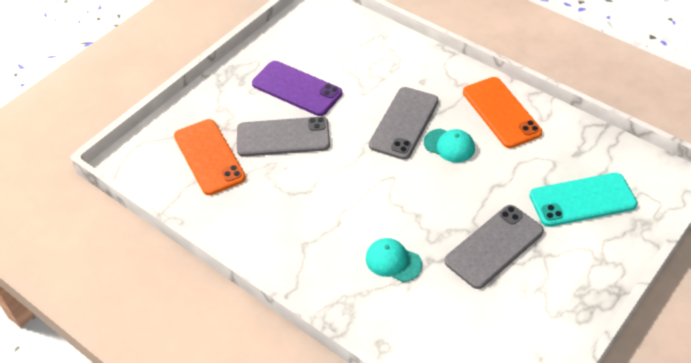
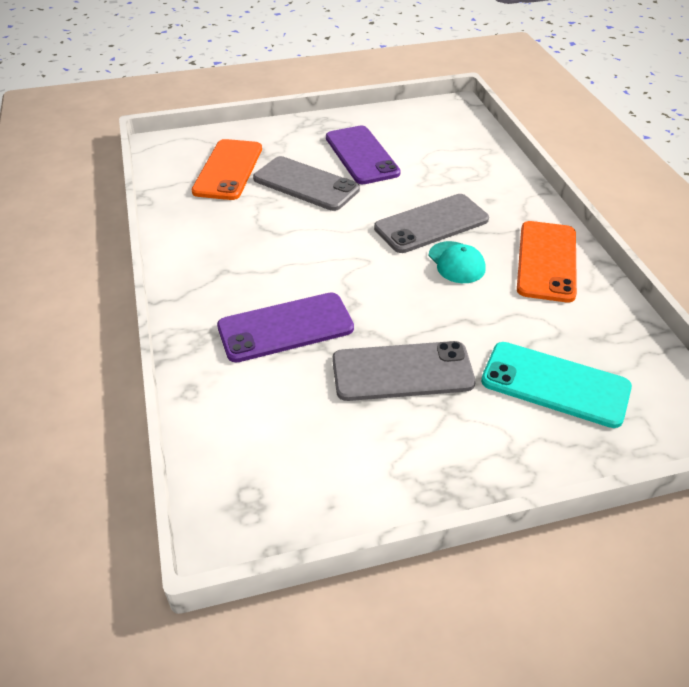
camera: 35 degrees right, 5 degrees down
turquoise cap [366,238,422,282] -> purple phone [217,292,354,362]

